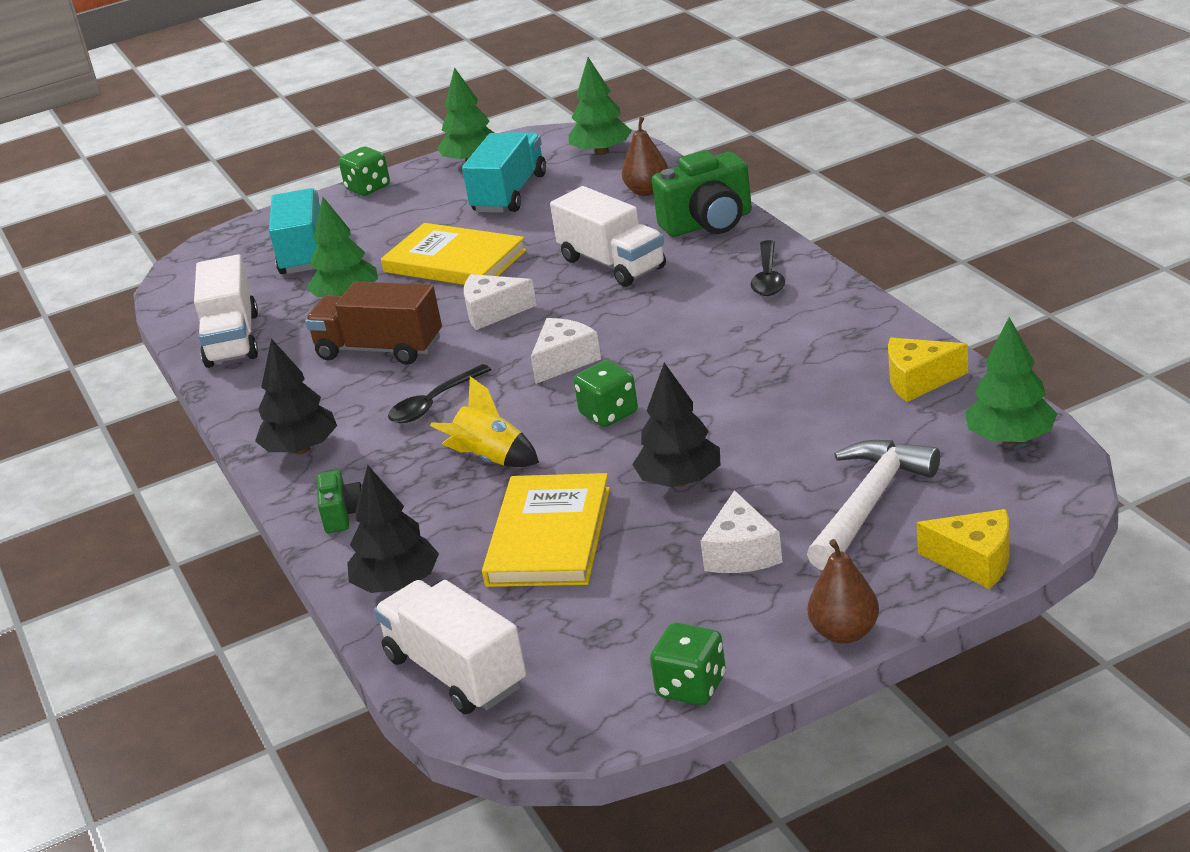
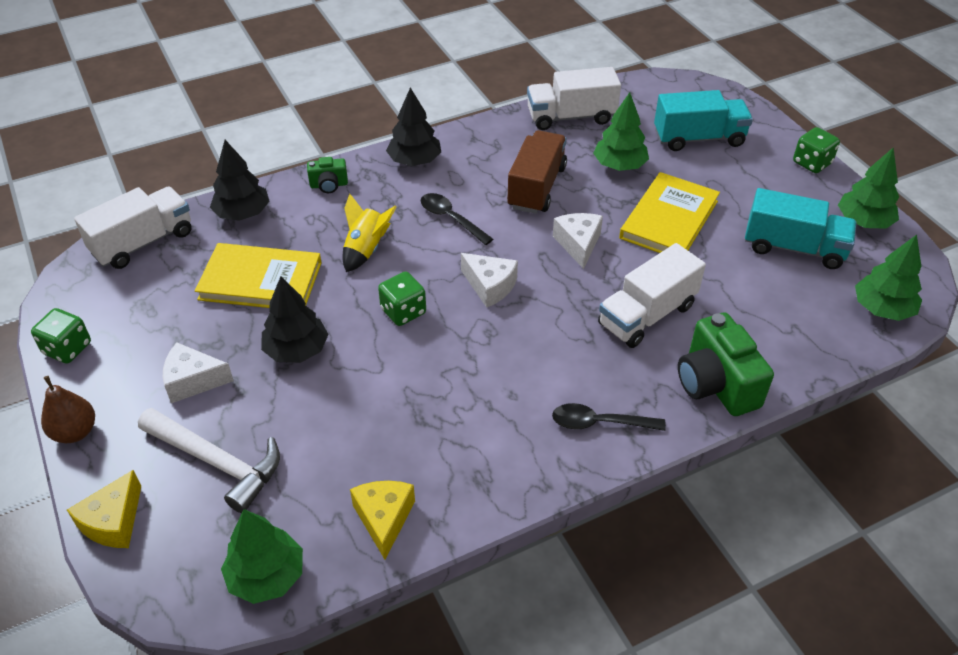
camera: 85 degrees right, 15 degrees up
brown pear [622,117,668,196] -> none

